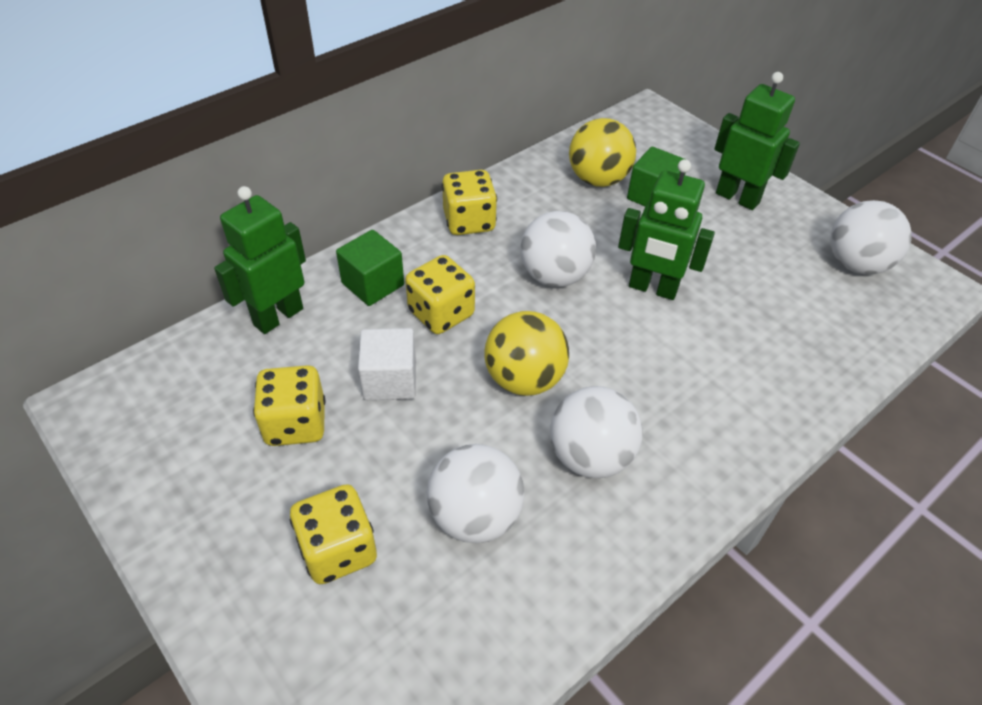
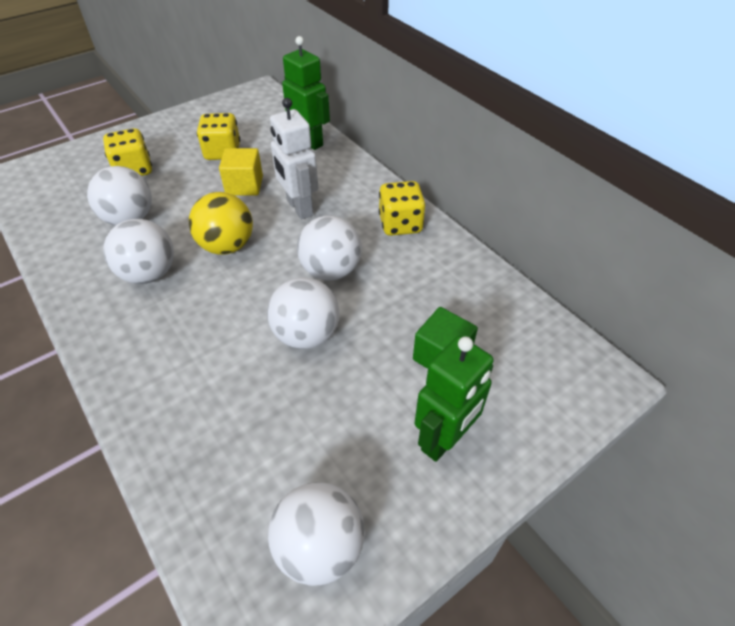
camera: 95 degrees right, 0 degrees up
green cube [336,230,404,306] -> none
white cube [358,328,416,400] -> yellow cube [219,148,263,196]
yellow dice [405,255,475,334] -> white robot [270,98,318,219]
yellow ball [569,118,636,187] -> none
green robot [618,159,715,300] -> white ball [267,277,339,349]

